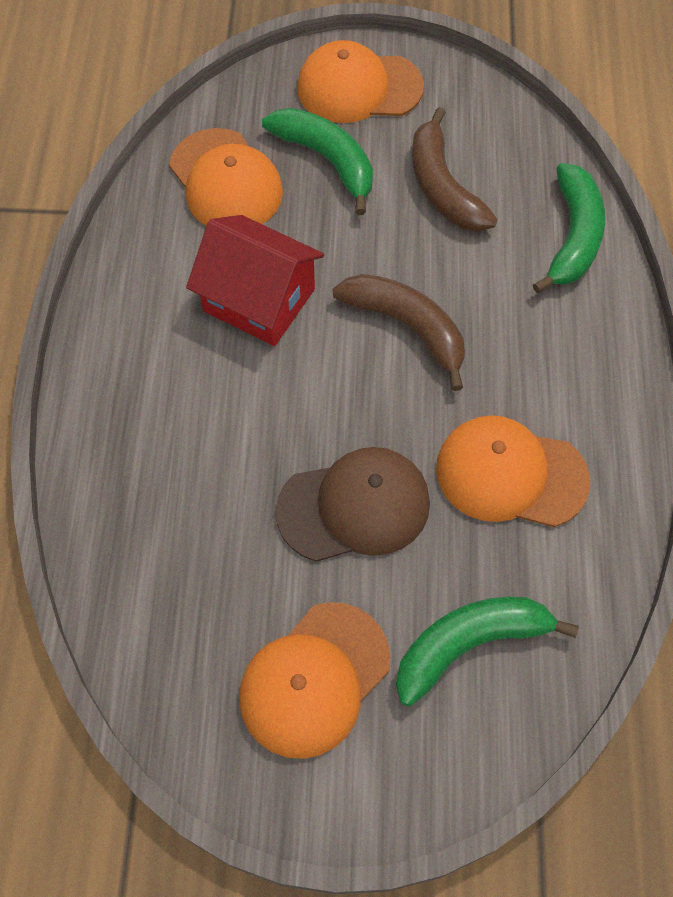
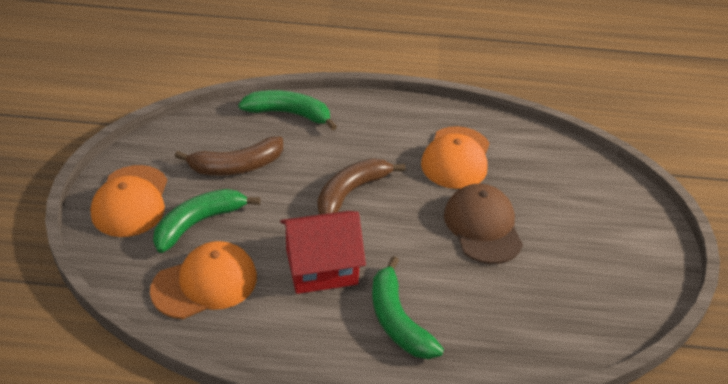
camera: 90 degrees left, 20 degrees down
red house [186,215,324,346] -> red house turned 45 degrees clockwise [280,211,366,294]
orange cap [239,602,391,759] -> none
green banana [396,597,579,706] -> green banana moved to [372,256,444,359]

